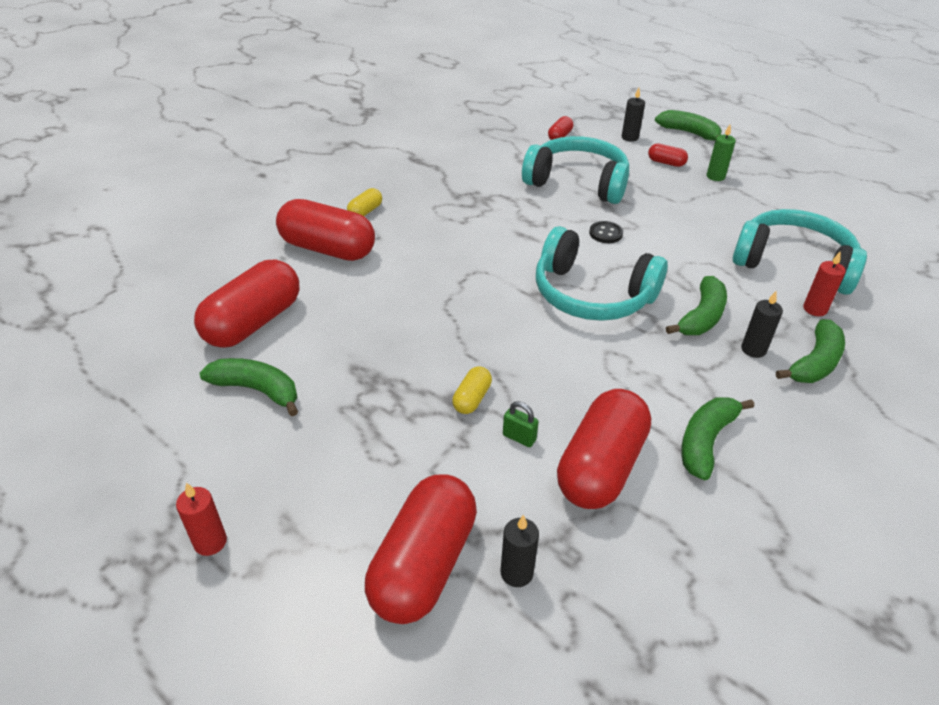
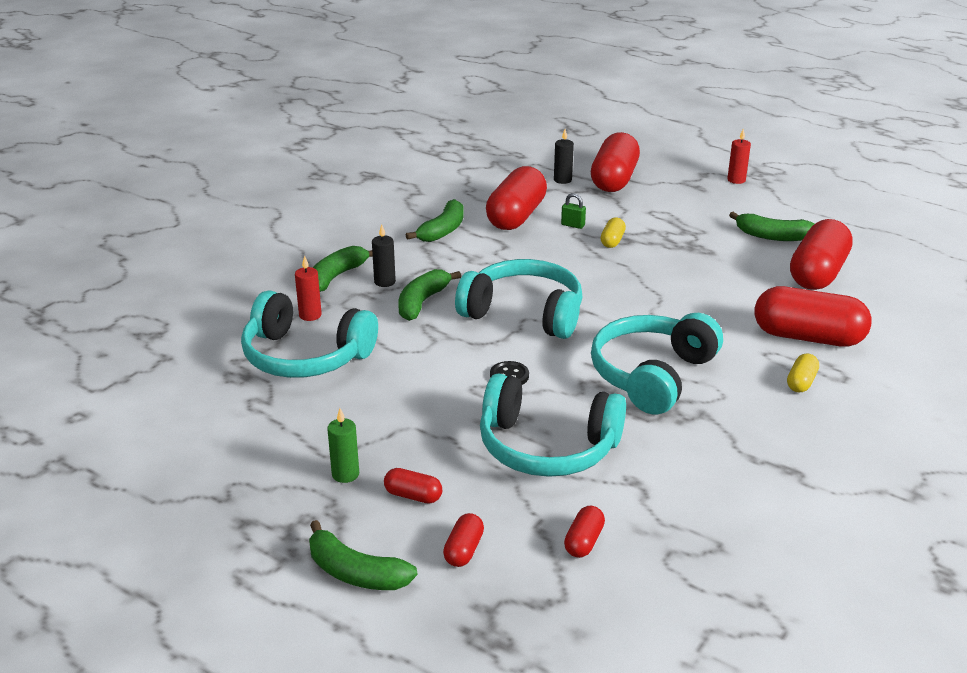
camera: 175 degrees right, 10 degrees down
black candle [622,88,645,142] -> red capsule [443,513,484,567]
none -> turquoise headphones [591,313,723,414]

